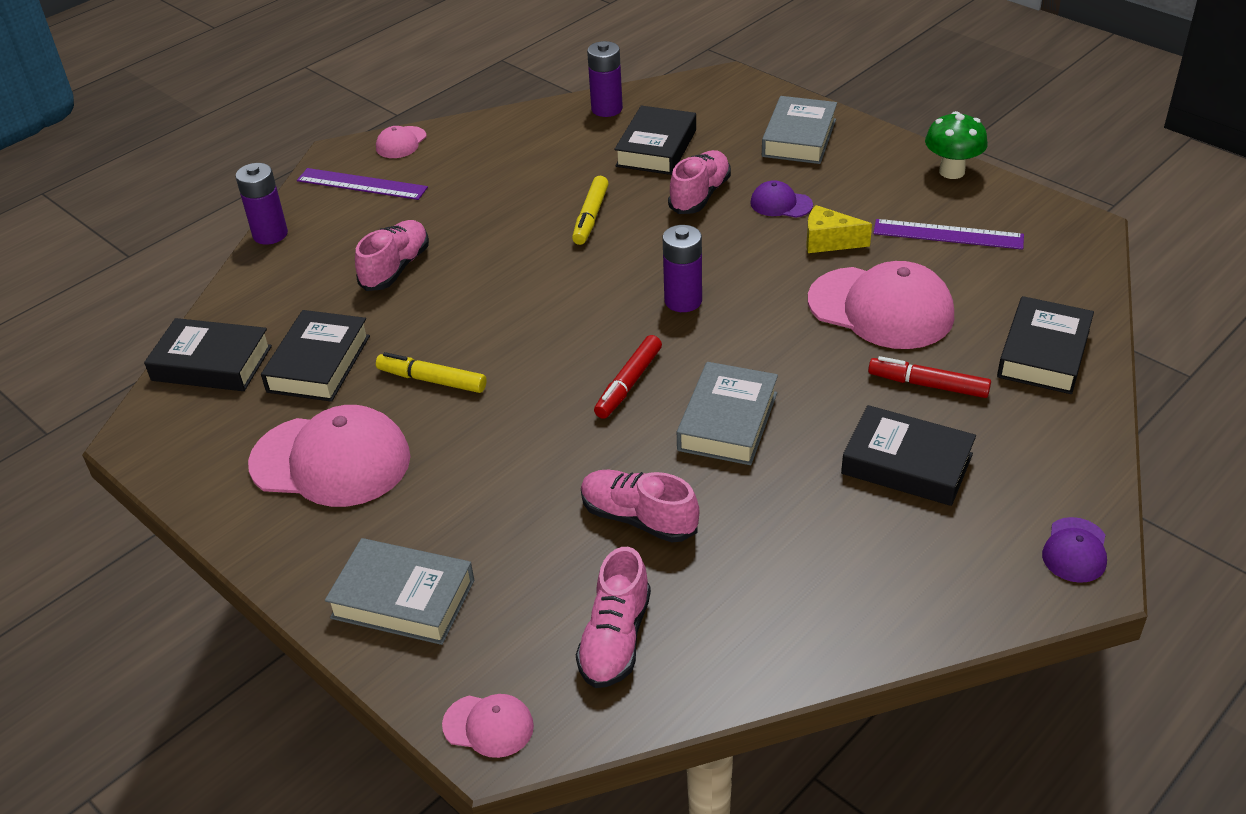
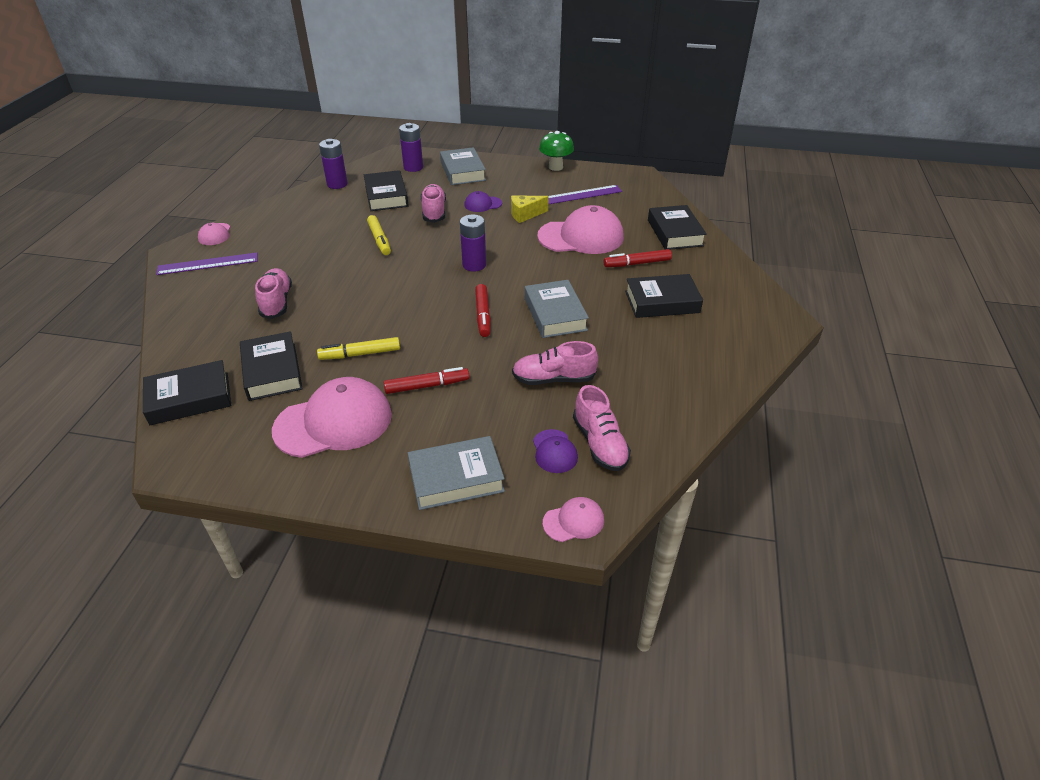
camera: 35 degrees left, 0 degrees up
purple battery [236,163,288,245] -> purple battery moved to [399,123,423,172]
purple cap [1042,517,1107,583] -> purple cap moved to [533,429,578,473]
none -> red marker [384,367,469,394]

